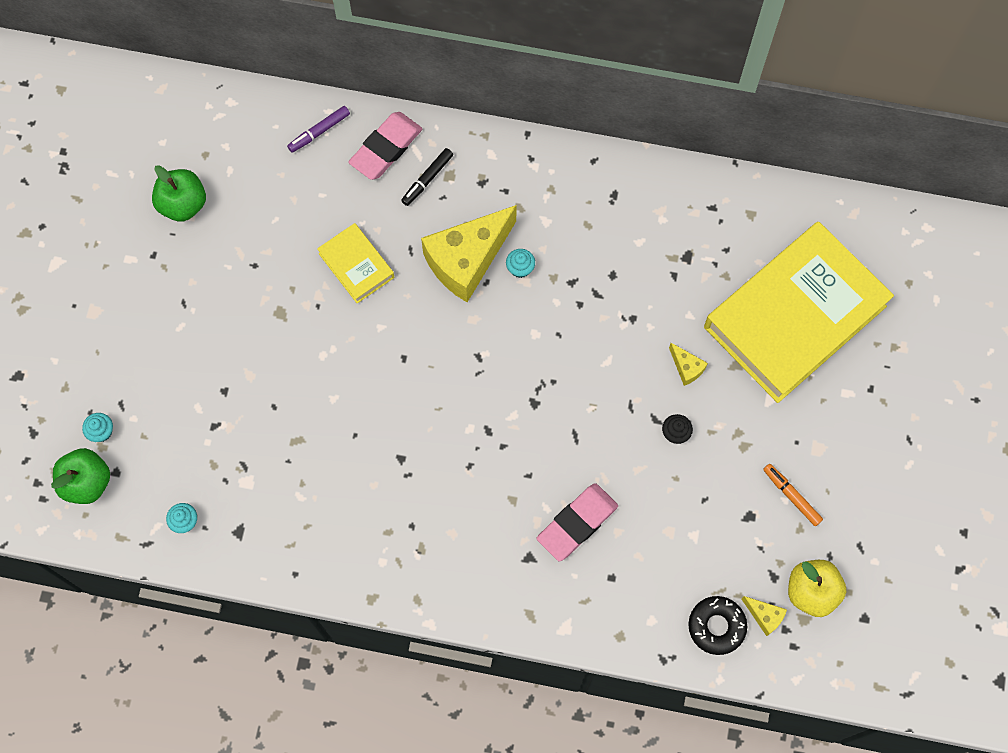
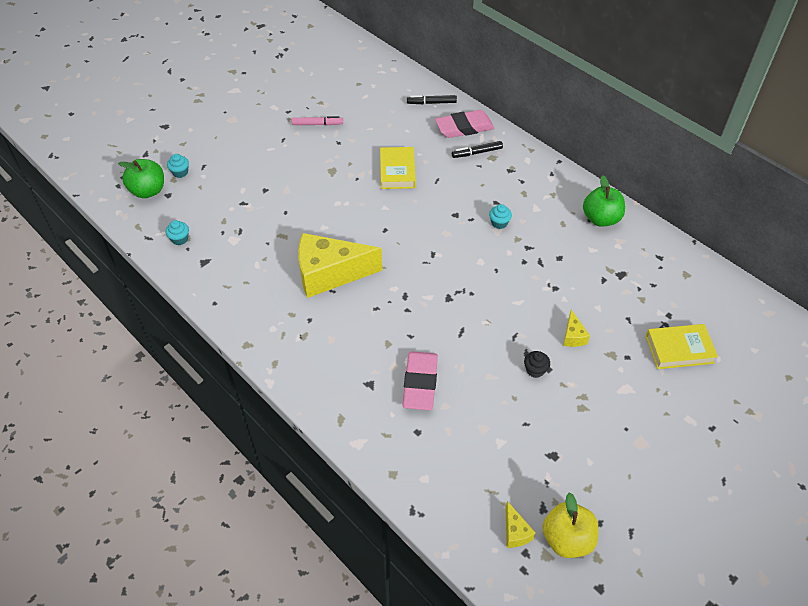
camera: 35 degrees right, 20 degrees down
green apple [152,165,206,221] -> green apple moved to [583,175,625,227]
purple marker [287,106,350,153] -> black marker [407,95,457,104]
yellow cheese [421,205,517,302] -> yellow cheese moved to [298,233,382,298]
pink eraser [536,483,618,561] -> pink eraser turned 75 degrees counterclockwise [402,351,438,410]
black donut [688,596,747,655] -> none
yellow book [704,222,894,403] -> yellow book [646,324,718,369], size x0.44
orange marker [763,464,823,526] -> none
none -> pink marker [292,116,343,125]

